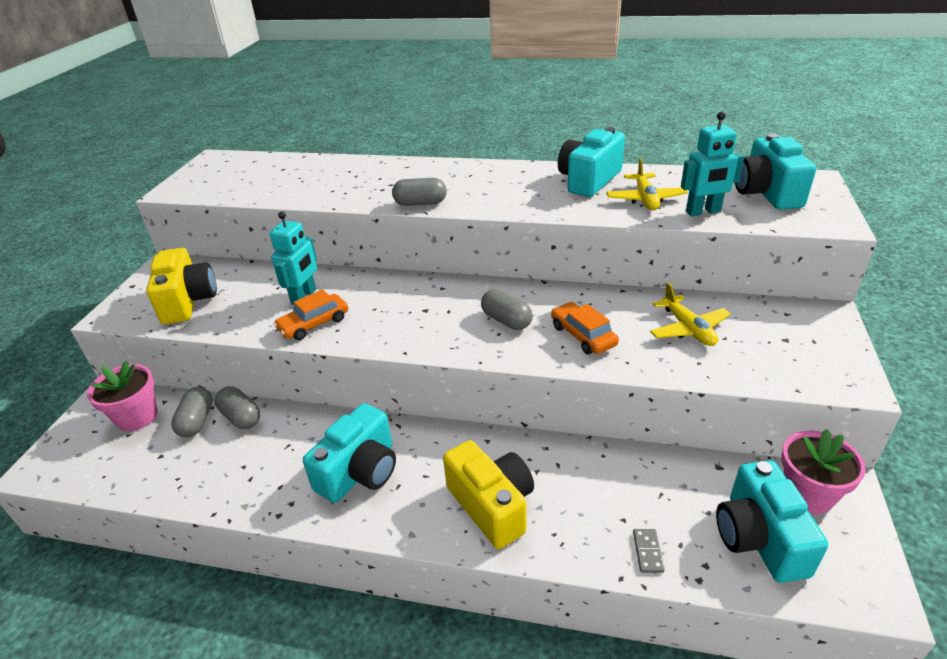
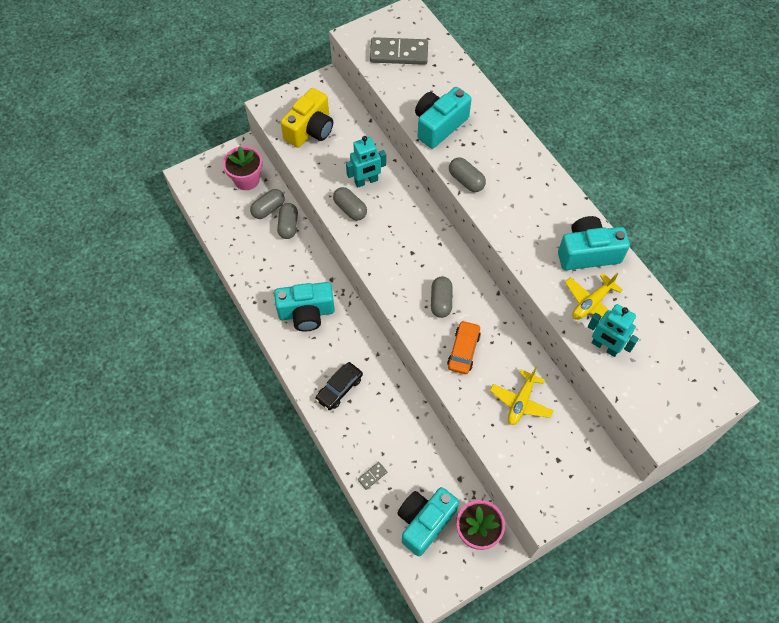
camera: 45 degrees right, 25 degrees up
orange car [274,289,348,340] -> grey capsule [333,187,367,221]
yellow camera [443,440,534,549] -> black car [315,362,363,410]
turquoise camera [735,133,816,210] -> turquoise camera moved to [415,87,472,149]
none -> grey domino [370,37,428,65]

